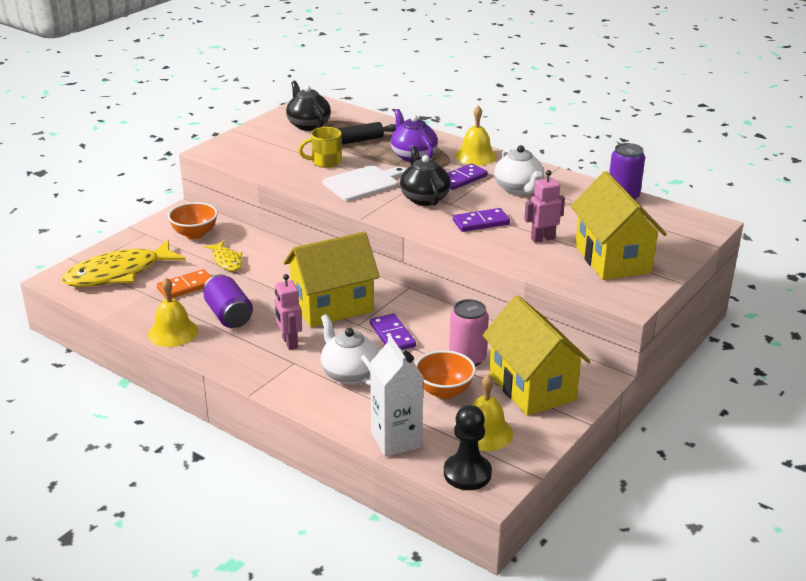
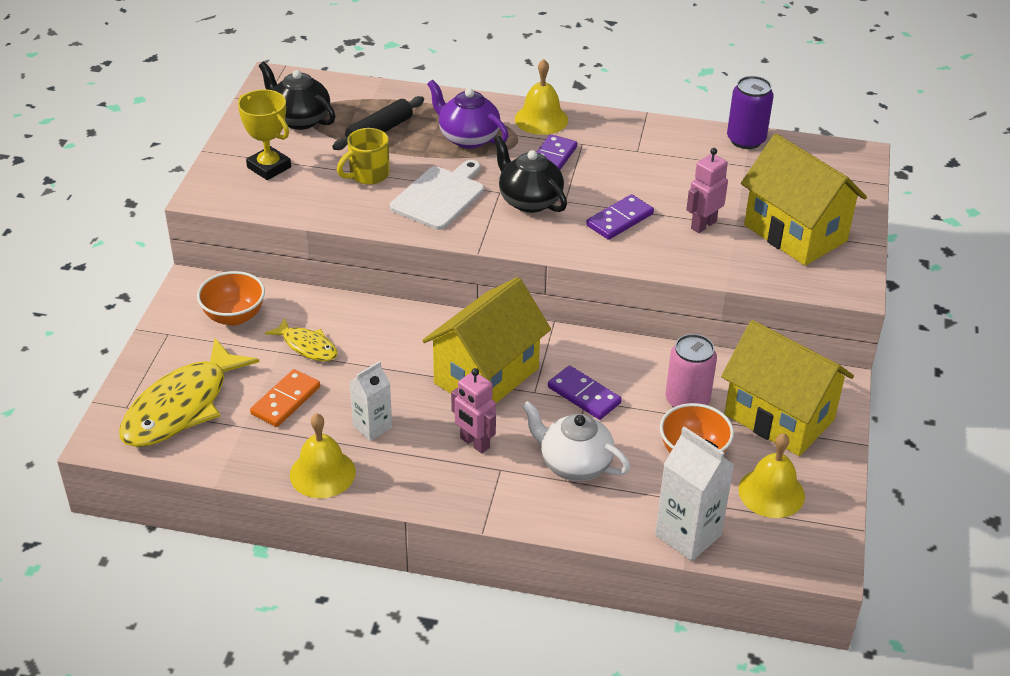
camera: 25 degrees left, 10 degrees up
purple can [203,274,253,328] -> white carton [350,361,392,441]
black pawn [444,405,492,490] -> none
white teapot [494,145,544,195] -> none
none -> yellow trophy [238,89,291,180]

